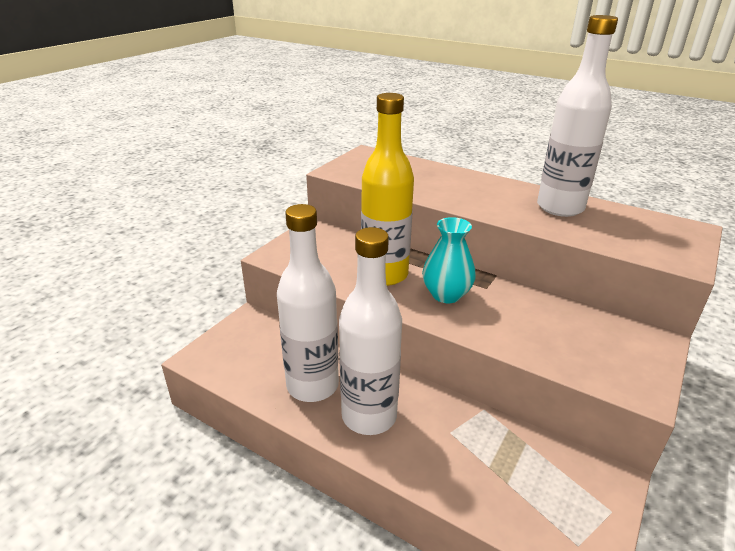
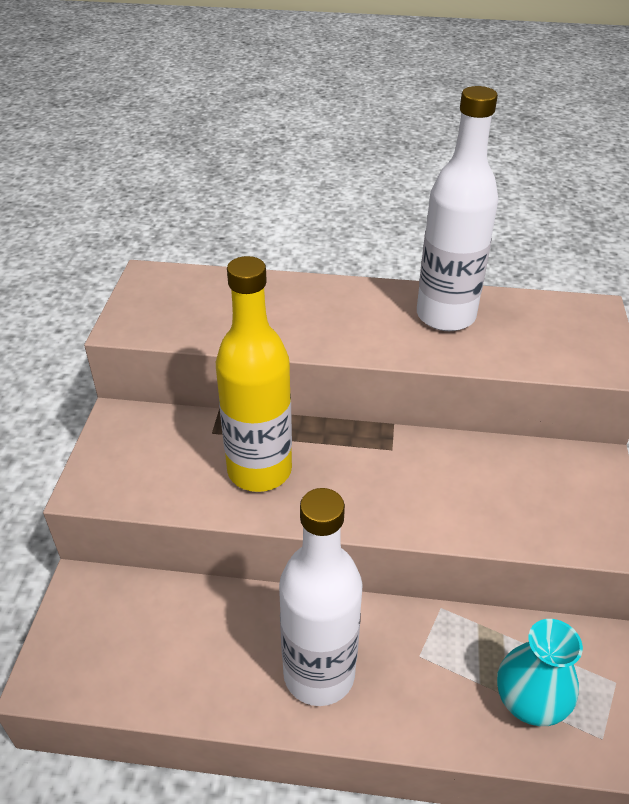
camera: 25 degrees left, 10 degrees up
white bottle [277,204,339,402] -> none
turquoise vase [422,217,476,303] -> turquoise vase moved to [497,619,583,726]

